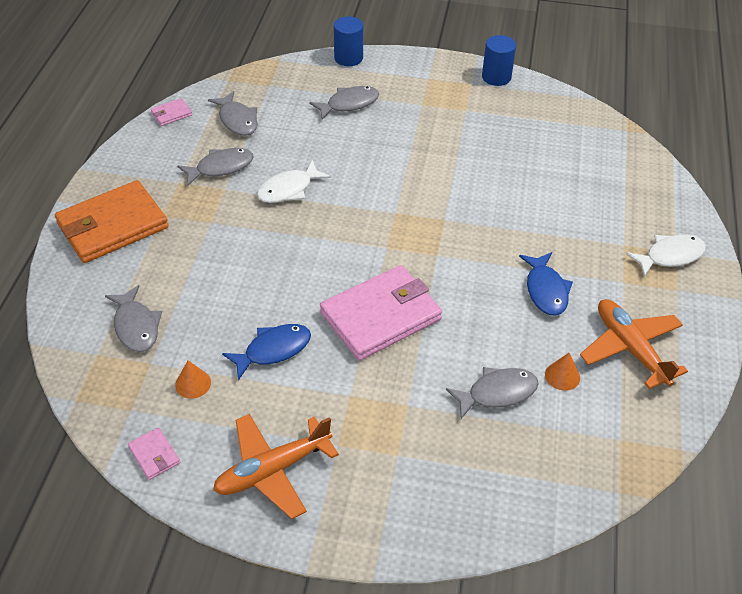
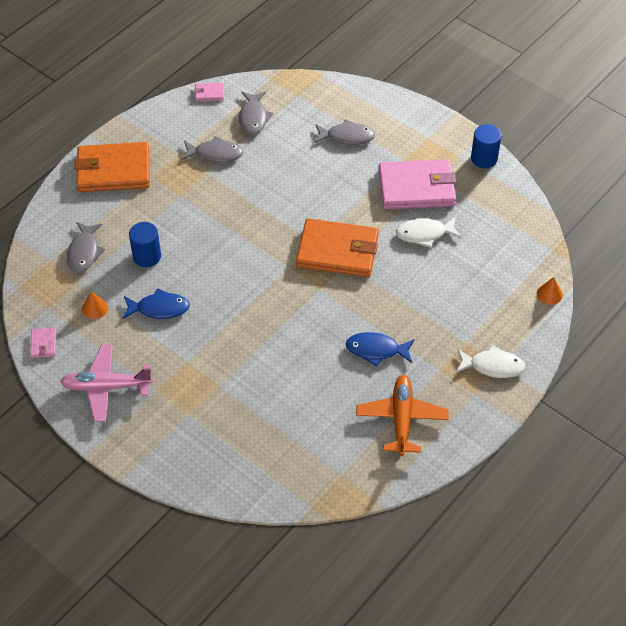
camera: 30 degrees right, 5 degrees up
orange plane [213,414,339,519] -> pink plane [60,344,153,421]
white fish [257,160,331,203] -> white fish moved to [396,217,461,248]
pink wallet [320,265,442,361] -> pink wallet moved to [379,159,456,209]
blue cylinder [334,16,363,66] -> blue cylinder moved to [129,222,161,267]
grey fish [446,367,539,419] -> none
blue fish [519,252,573,316] -> blue fish turned 75 degrees clockwise [346,332,414,366]
orange cone [545,353,580,391] -> orange cone moved to [537,277,563,305]
none -> orange wallet [296,218,379,277]

